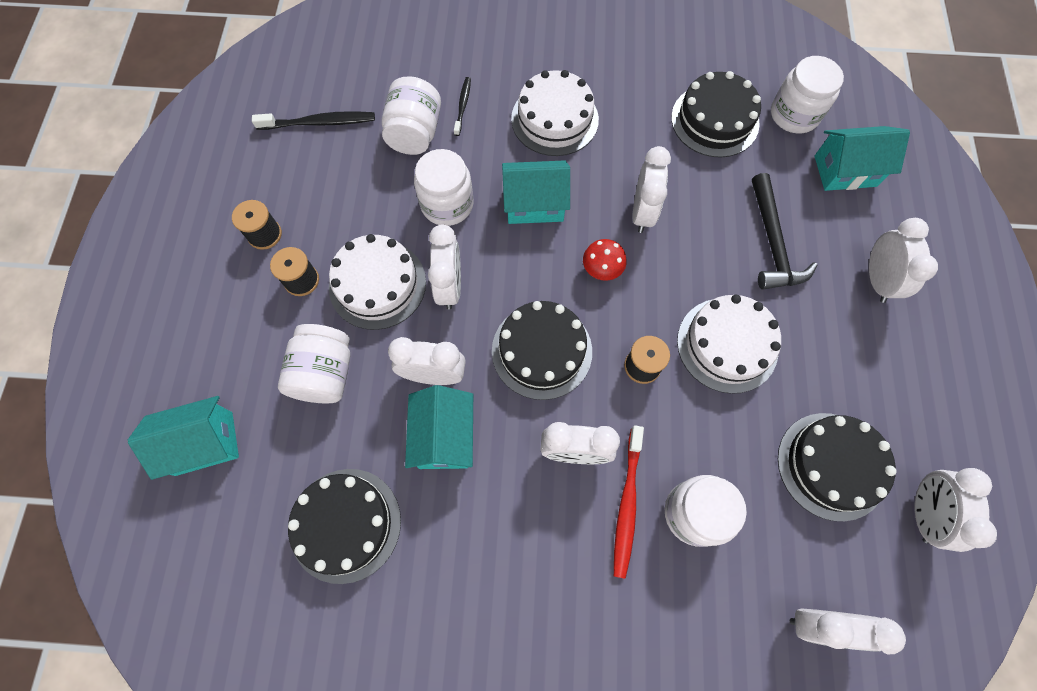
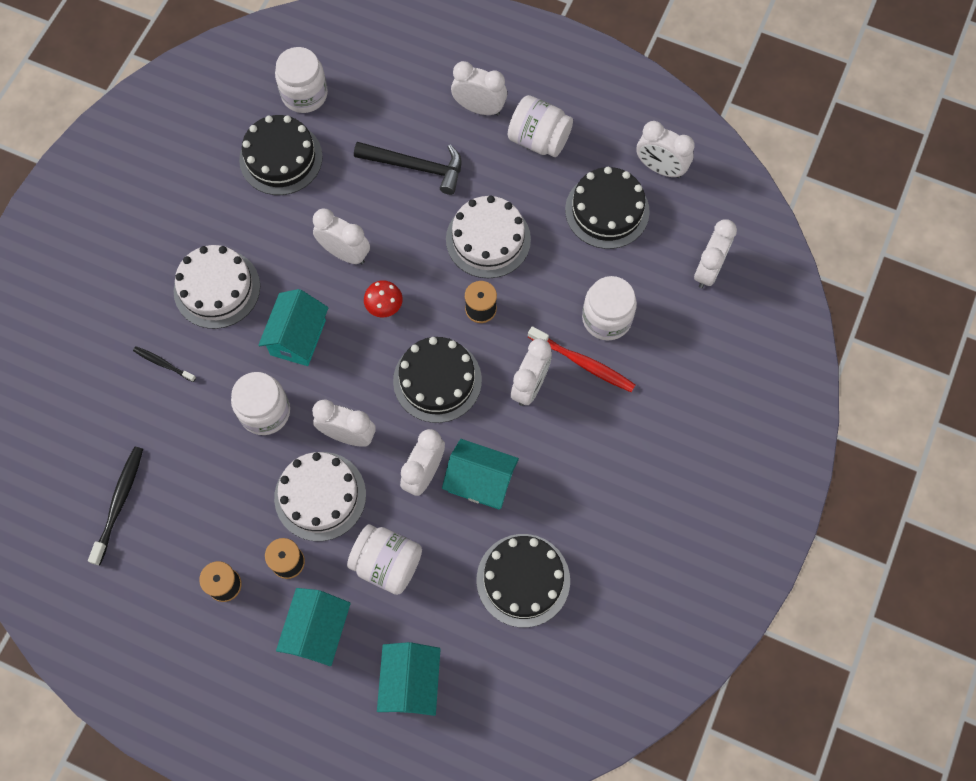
camera: 70 degrees left, 0 degrees up
white jar [382,76,441,155] -> white jar moved to [508,95,573,157]
turquoise house [814,126,910,191] -> turquoise house moved to [276,588,351,666]

